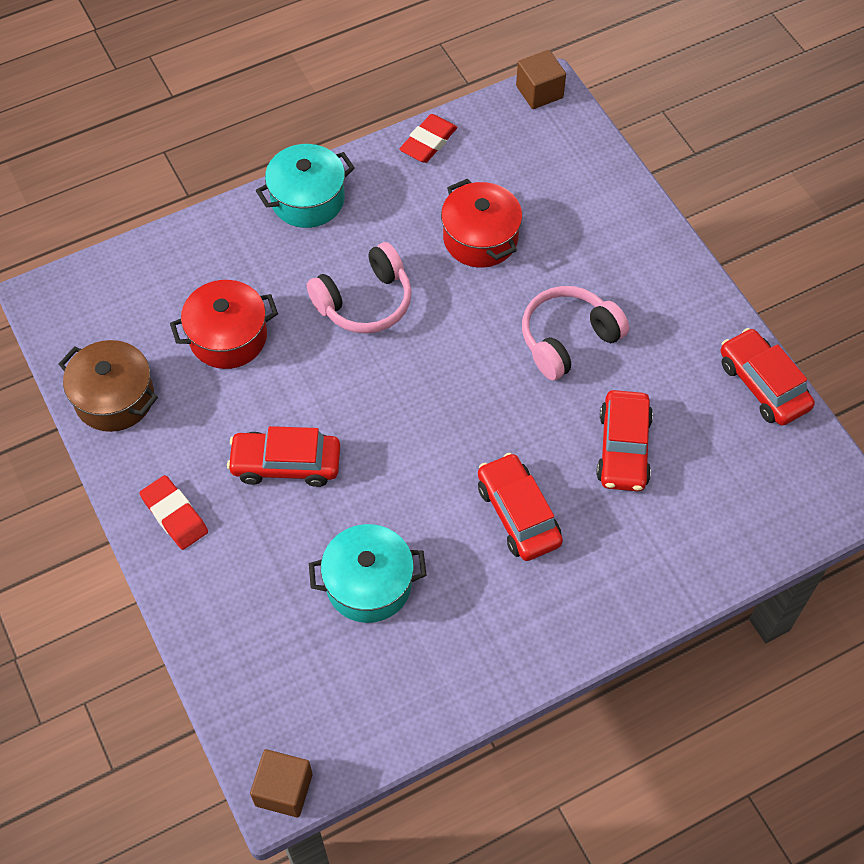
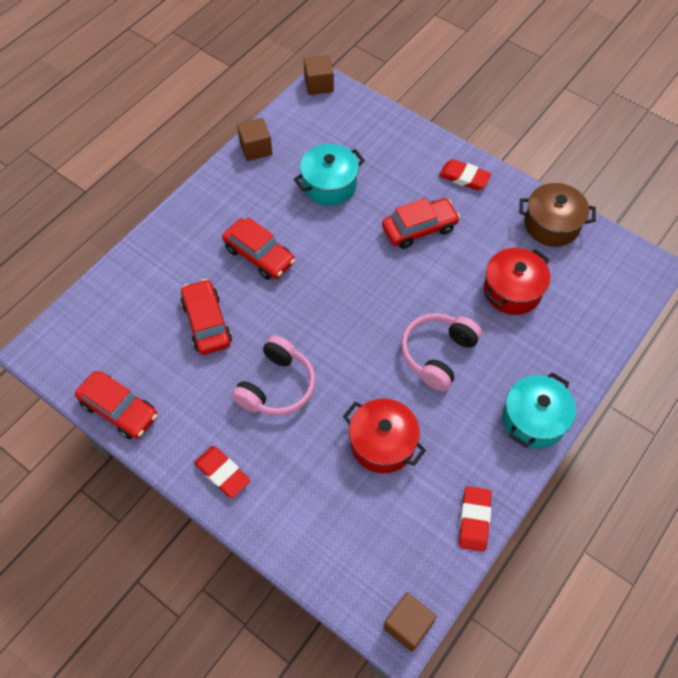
camera: 155 degrees right, 0 degrees up
none -> red eraser [194,446,250,498]
none -> brown cube [237,118,272,161]

